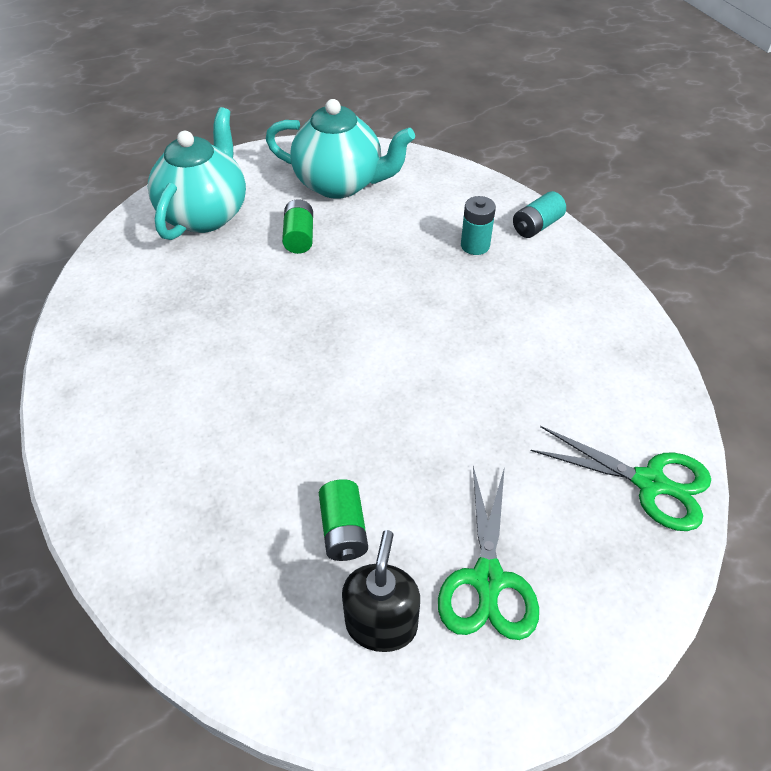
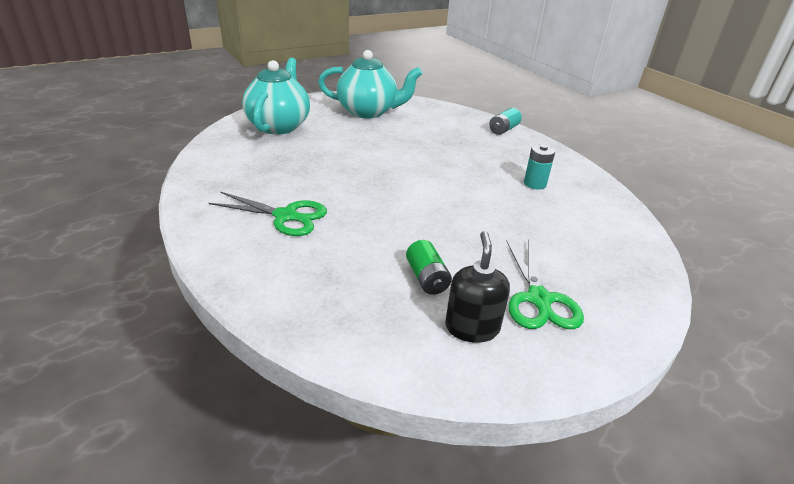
camera: 10 degrees left, 15 degrees down
green battery [282,199,313,254] -> none
turquoise battery [461,196,496,255] -> turquoise battery moved to [524,144,555,189]
green scissors [530,426,711,531] -> green scissors moved to [209,192,327,236]

